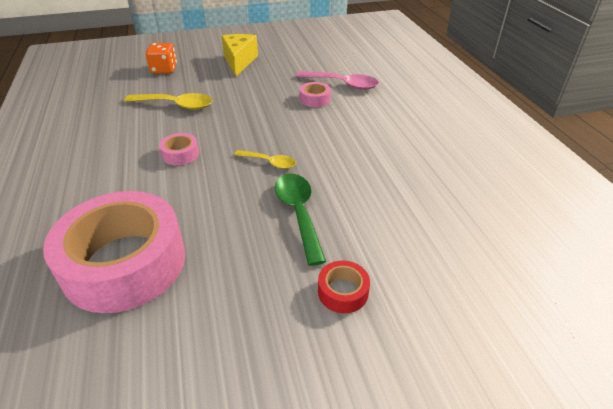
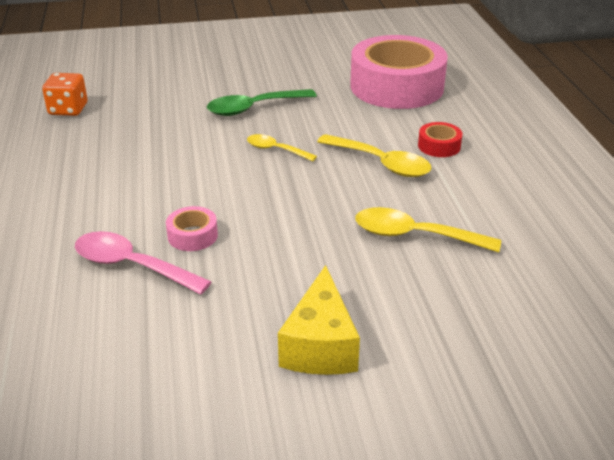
camera: 175 degrees left, 5 degrees down
orange dice [146,43,177,73] -> orange dice moved to [42,73,87,116]
pink tape [159,133,199,165] -> yellow spoon [317,134,432,177]
green spoon [275,174,326,266] -> green spoon turned 75 degrees clockwise [207,89,317,116]
red tape [318,261,370,313] -> red tape moved to [418,122,462,157]

